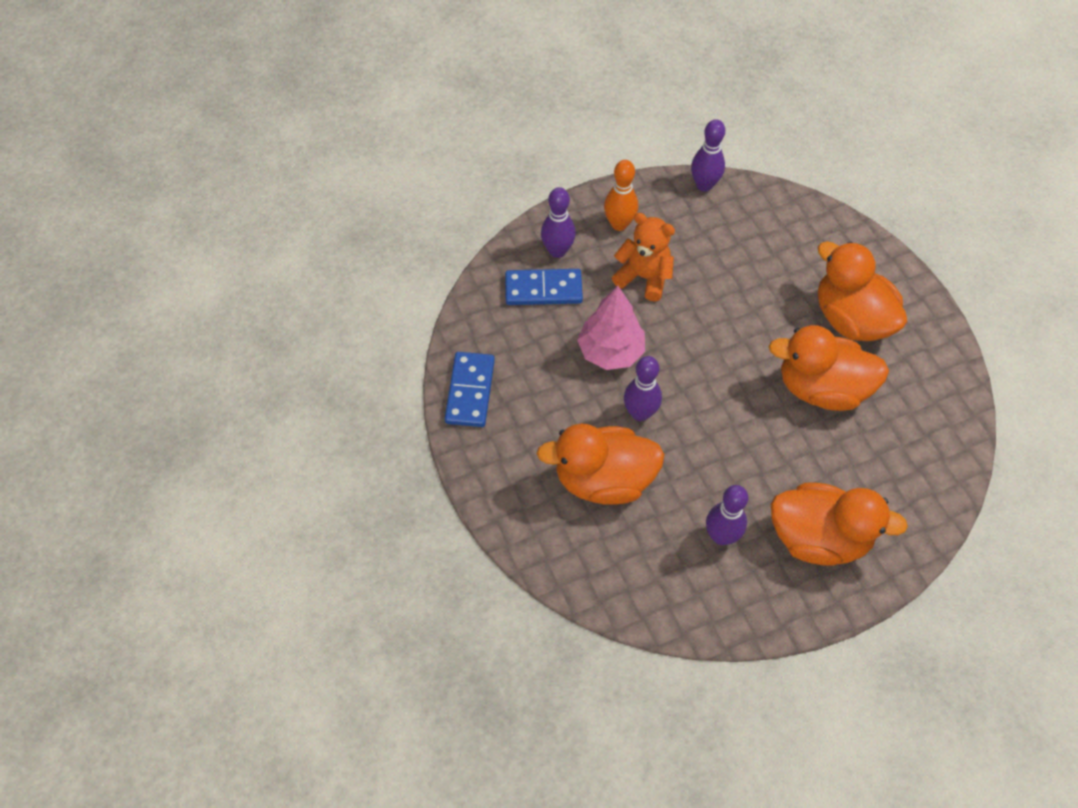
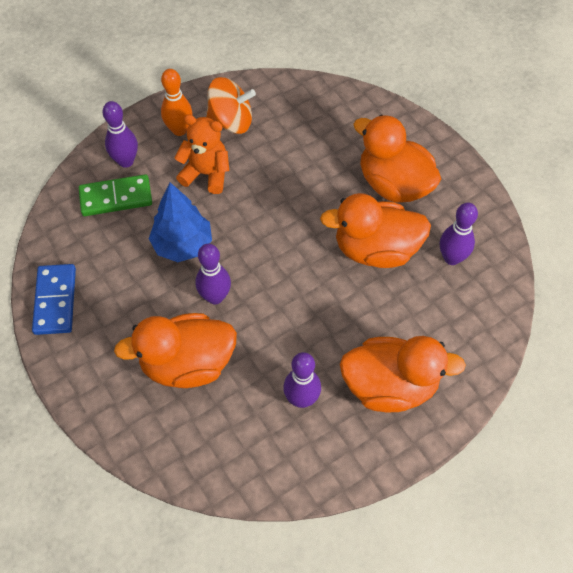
camera: 10 degrees left, 0 degrees up
blue domino [505,269,583,305] -> green domino [79,174,152,216]
pink tree [577,286,645,370] -> blue tree [149,182,212,262]
purple bowling pin [691,119,725,192] -> purple bowling pin moved to [440,203,478,265]
none -> orange spinning top [206,77,256,134]

